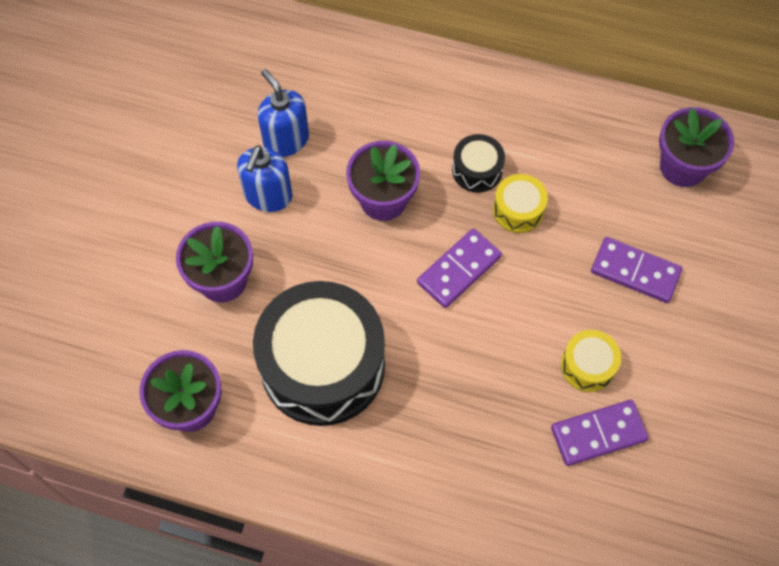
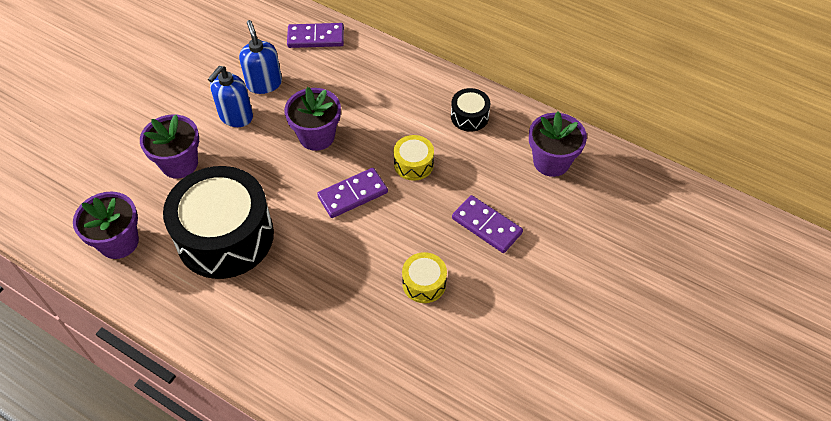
camera: 15 degrees right, 10 degrees down
black drum [452,134,505,193] -> black drum moved to [451,88,490,132]
purple domino [551,400,649,466] -> purple domino moved to [287,23,344,48]

